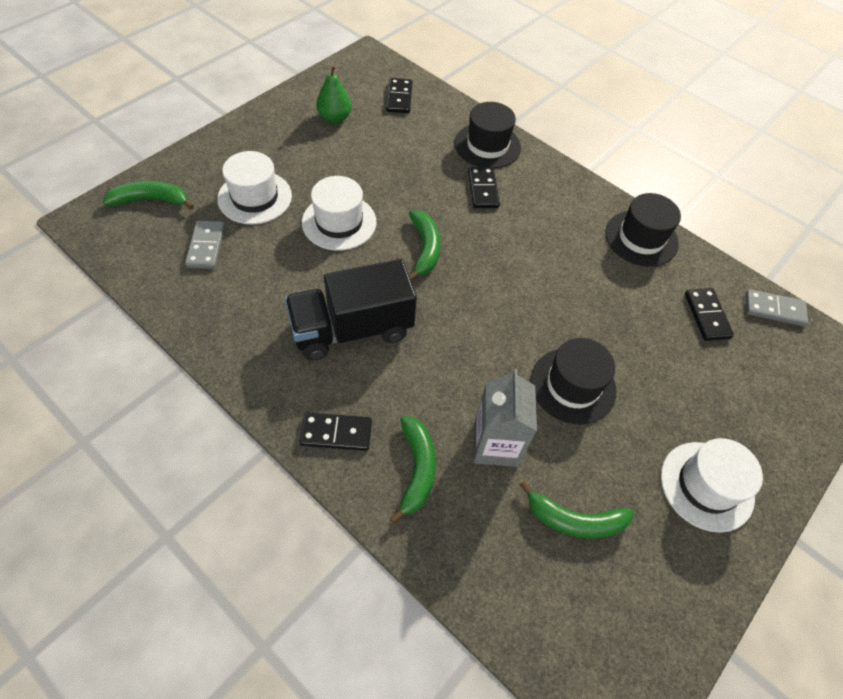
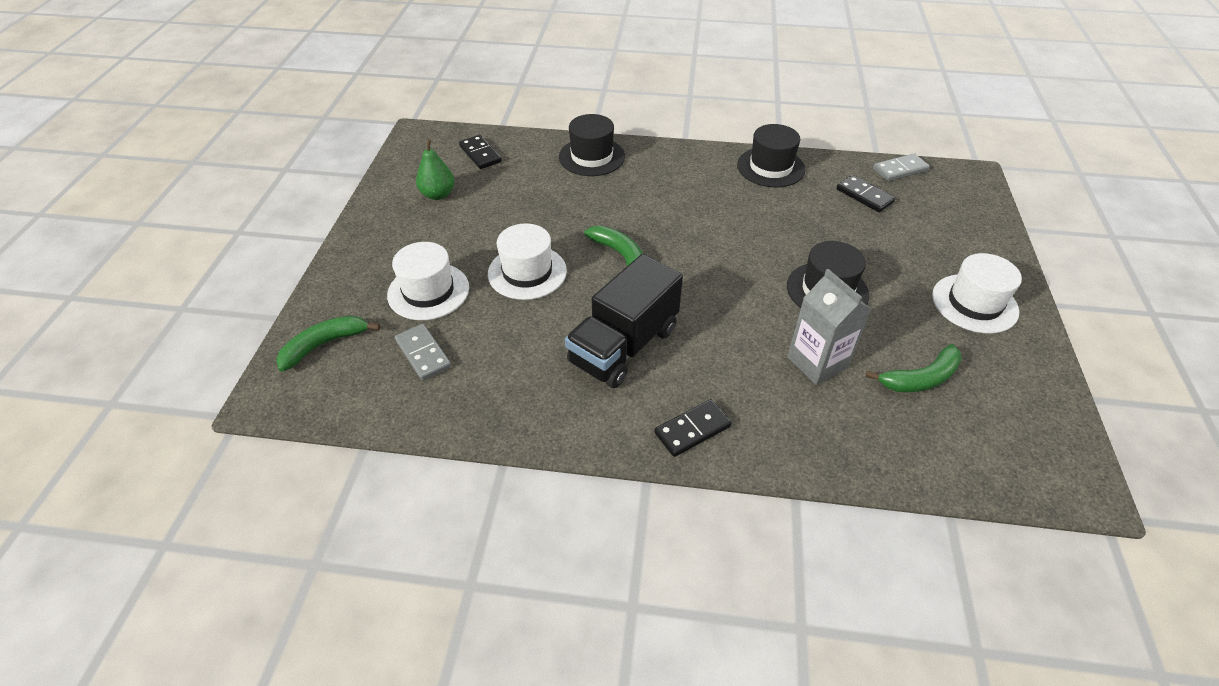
camera: 30 degrees left, 10 degrees down
green banana [389,416,436,524] -> none
black domino [468,167,500,208] -> none

